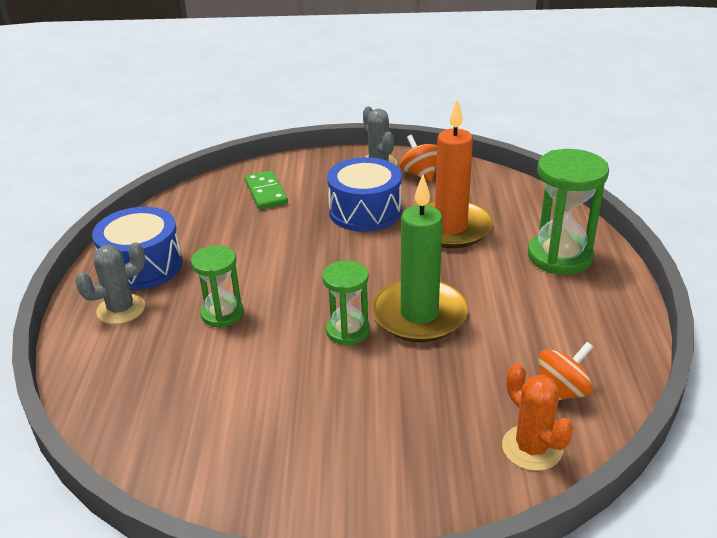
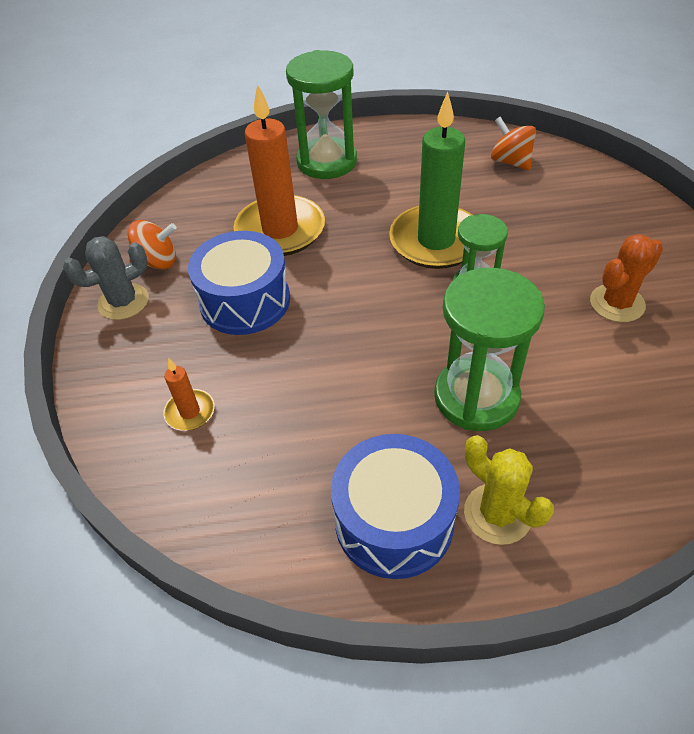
camera: 95 degrees left, 15 degrees up
grey cactus [75,243,145,324] -> yellow cactus [464,435,554,545]
green hourglass [191,245,244,328] -> green hourglass [434,268,545,431], size x1.63
green domino [245,171,288,209] -> orange candle [163,358,215,431]
orange spinning top [400,135,437,182] -> orange spinning top turned 150 degrees counterclockwise [127,220,177,269]
orange cactus [502,364,573,471] -> orange cactus moved to [590,234,663,322]

